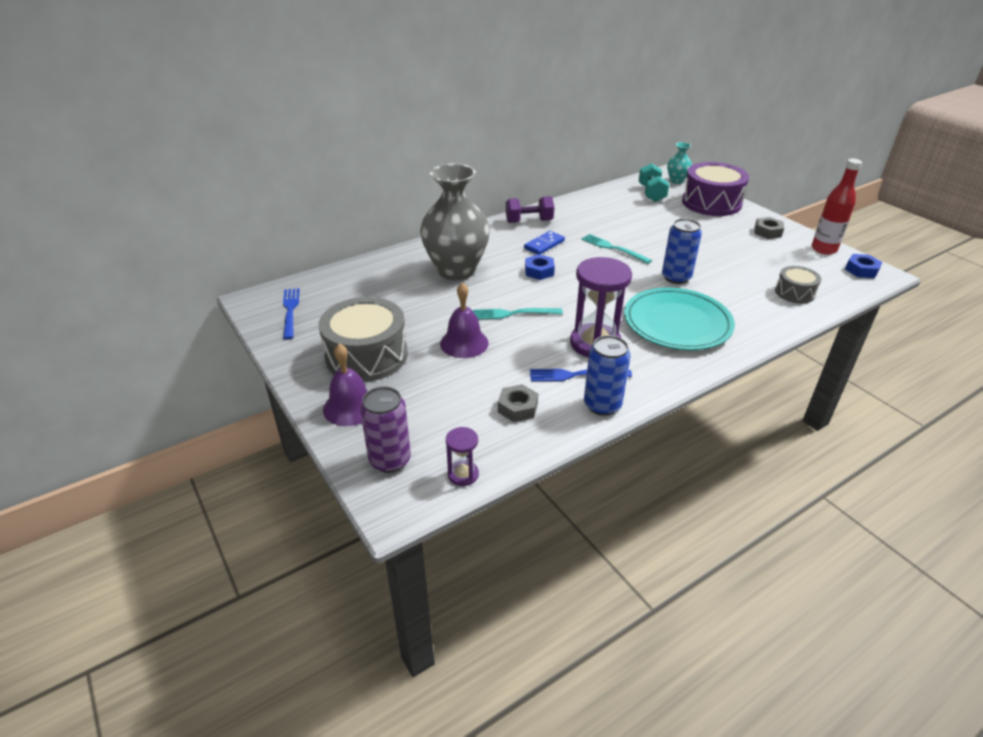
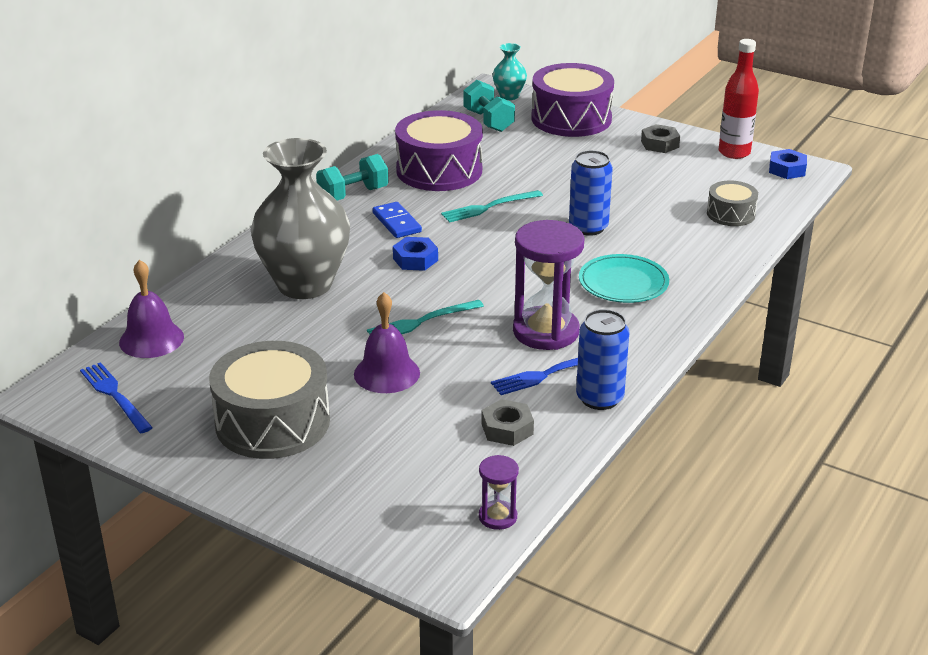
camera: 25 degrees left, 5 degrees down
purple bell [323,343,368,426] -> purple bell moved to [119,260,184,358]
purple can [360,386,411,473] -> none
purple dumbbell [506,196,554,223] -> turquoise dumbbell [316,154,388,200]
blue domino [524,231,565,255] -> blue domino turned 45 degrees counterclockwise [372,202,422,238]
turquoise fork [582,234,652,264] -> turquoise fork turned 45 degrees counterclockwise [441,190,543,223]
turquoise plate [624,288,735,350] -> turquoise plate [579,254,669,303], size x0.65
none -> purple drum [395,110,483,191]

